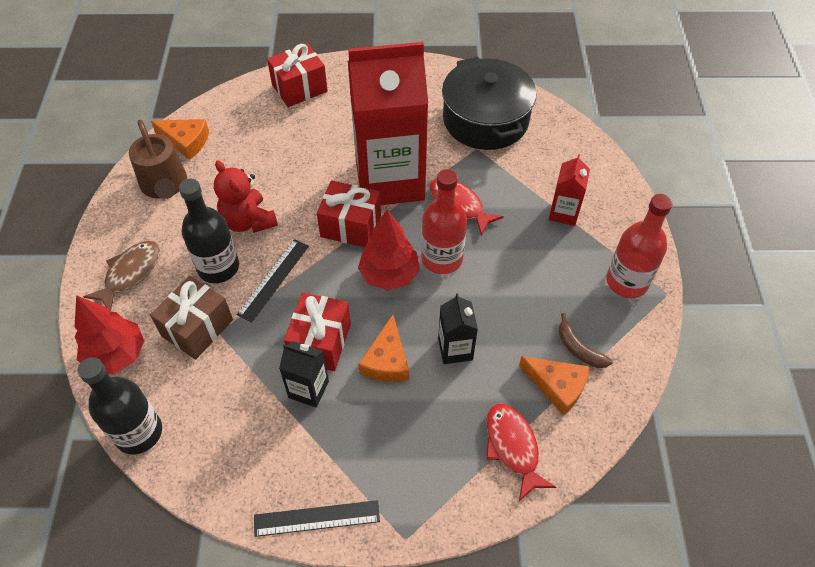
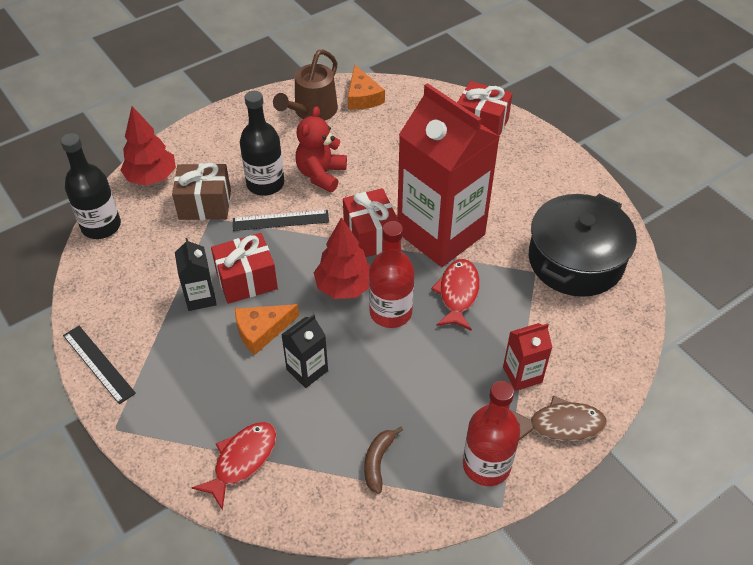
camera: 55 degrees right, 5 degrees down
brown fish [83,241,160,312] -> brown fish moved to [511,396,607,442]
orange cheese [519,356,589,416] -> none

